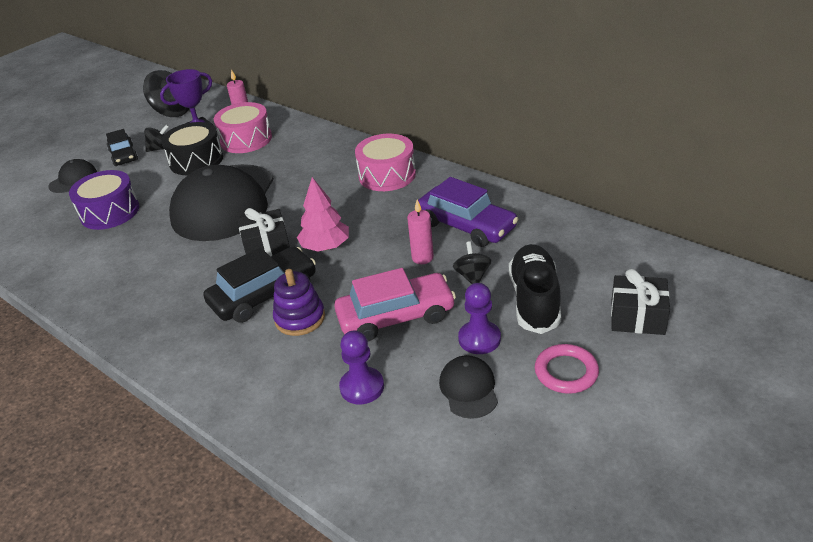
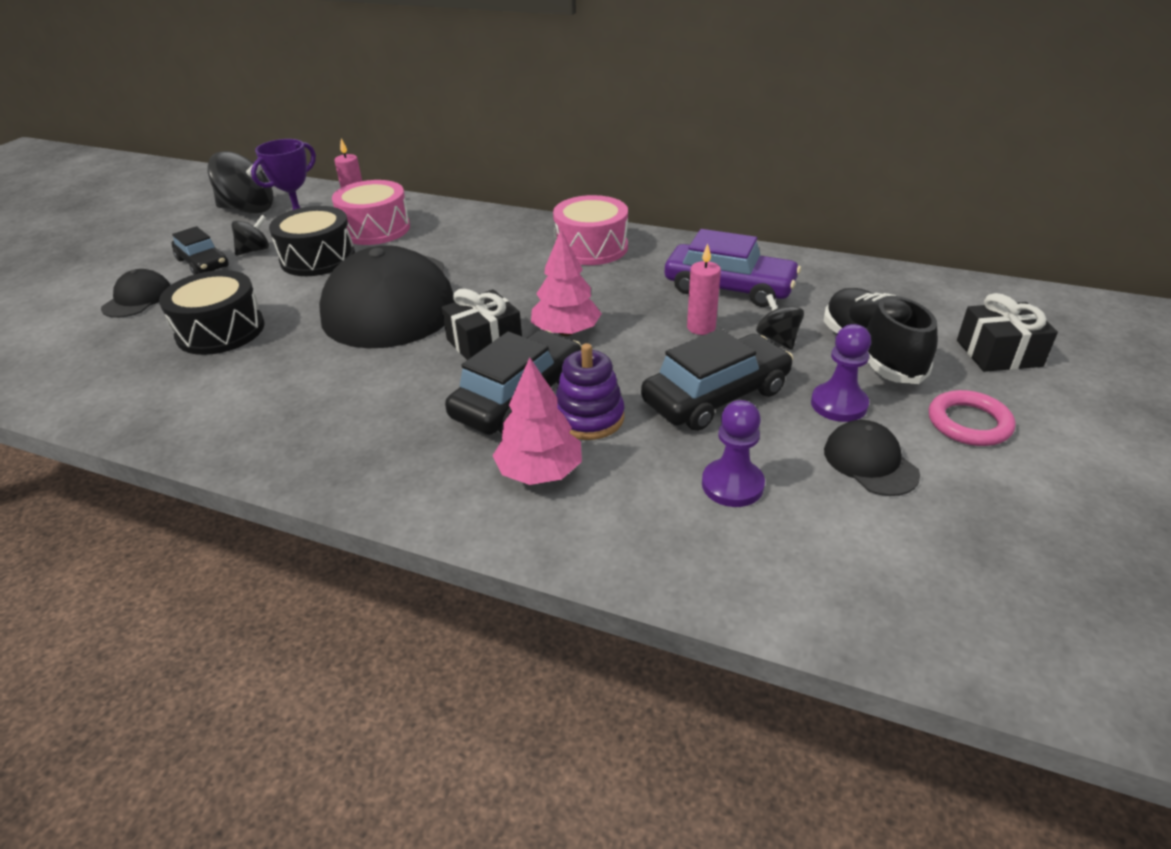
camera: 20 degrees left, 0 degrees up
purple drum [69,170,139,230] -> black drum [159,270,265,355]
pink car [334,268,456,342] -> black car [641,329,793,431]
none -> pink tree [493,357,582,485]

